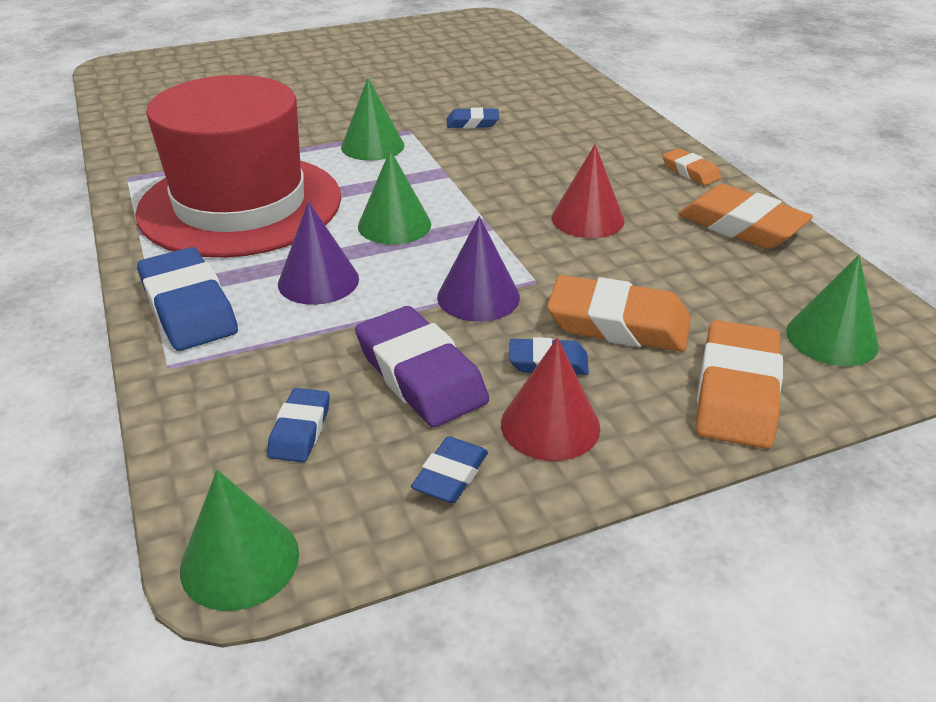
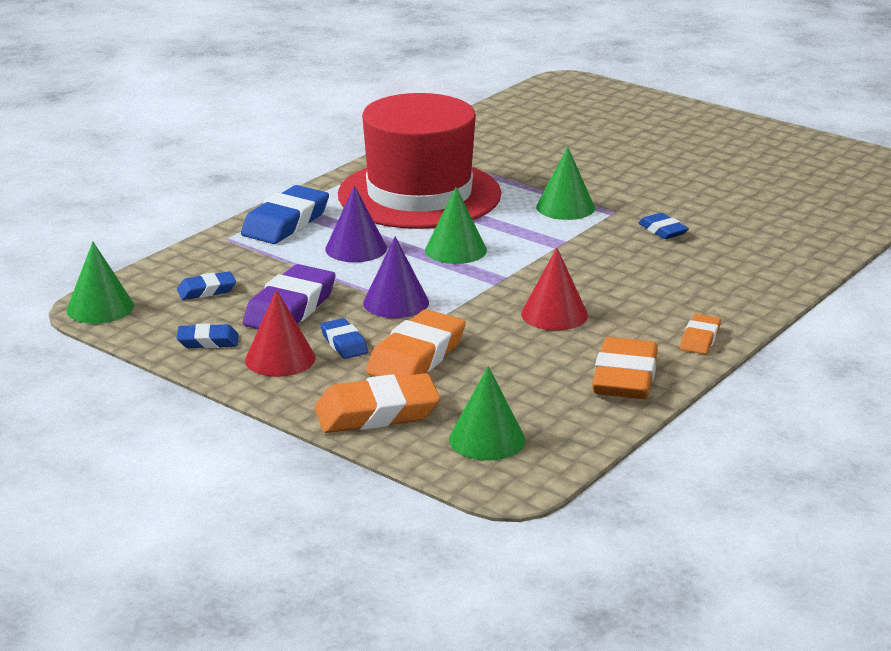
camera: 60 degrees right, 10 degrees down
orange eraser [547,275,691,352] -> orange eraser turned 45 degrees clockwise [366,309,466,377]

